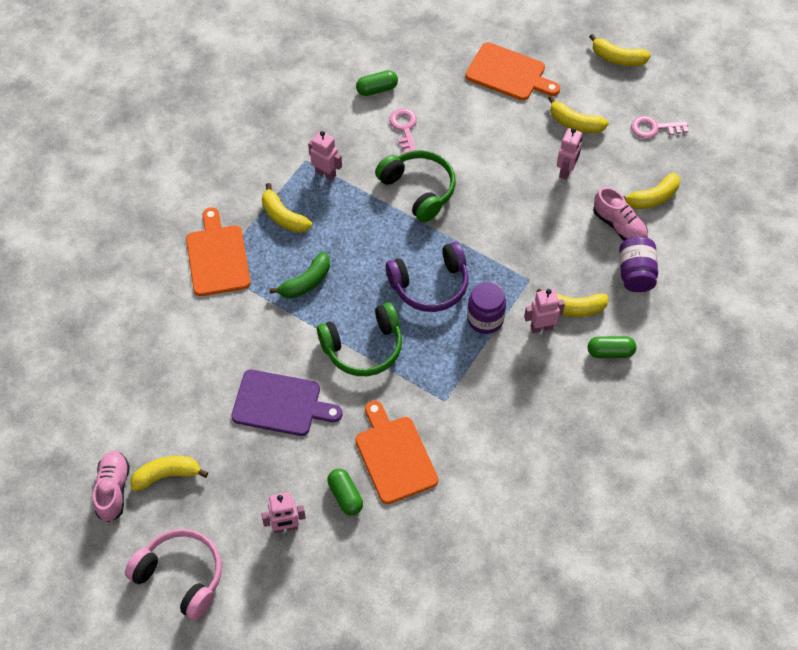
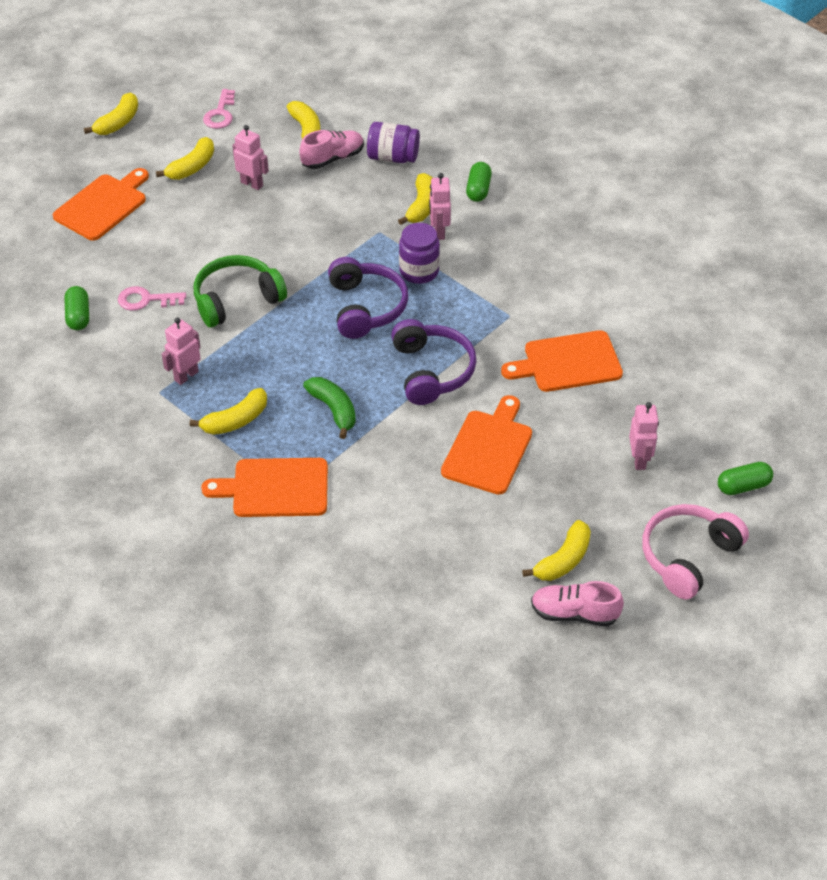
camera: 80 degrees left, 10 degrees down
yellow banana [130,456,208,491] -> yellow banana turned 135 degrees counterclockwise [522,520,591,581]
purple cutting board [231,370,343,436] -> orange cutting board [441,395,532,495]
green headphones [317,302,402,376] -> purple headphones [391,319,476,405]
green capsule [327,468,363,515] -> green capsule moved to [718,462,773,495]

